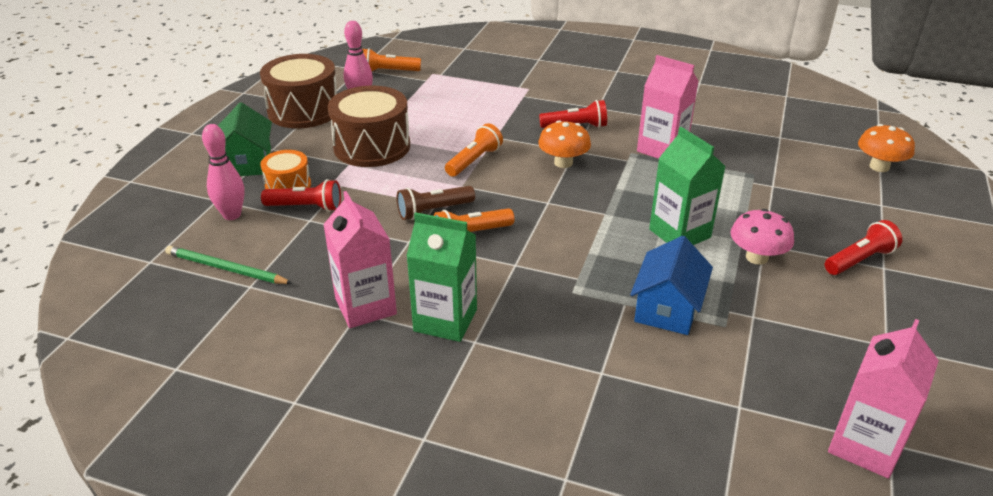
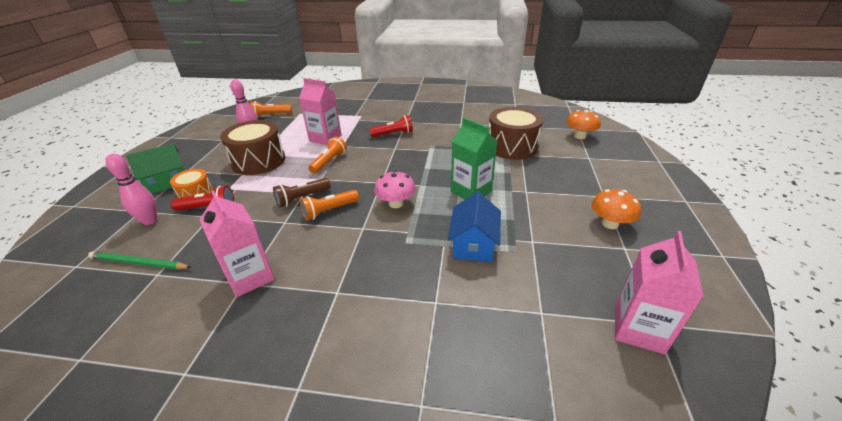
camera: 10 degrees left, 0 degrees up
green house [218,102,272,176] -> green house turned 75 degrees clockwise [126,143,185,194]
brown drum [260,54,337,128] -> brown drum moved to [489,107,543,160]
green carton [407,212,477,342] -> none
orange mushroom [538,120,591,168] -> orange mushroom moved to [591,189,641,229]
pink carton [637,55,699,159] -> pink carton moved to [299,78,341,145]
pink mushroom [730,209,794,265] -> pink mushroom moved to [374,171,416,208]
red flashlight [824,220,902,275] -> none

